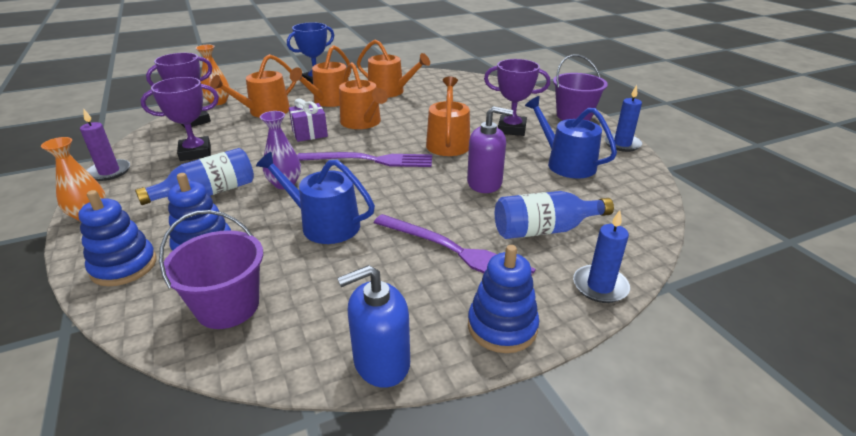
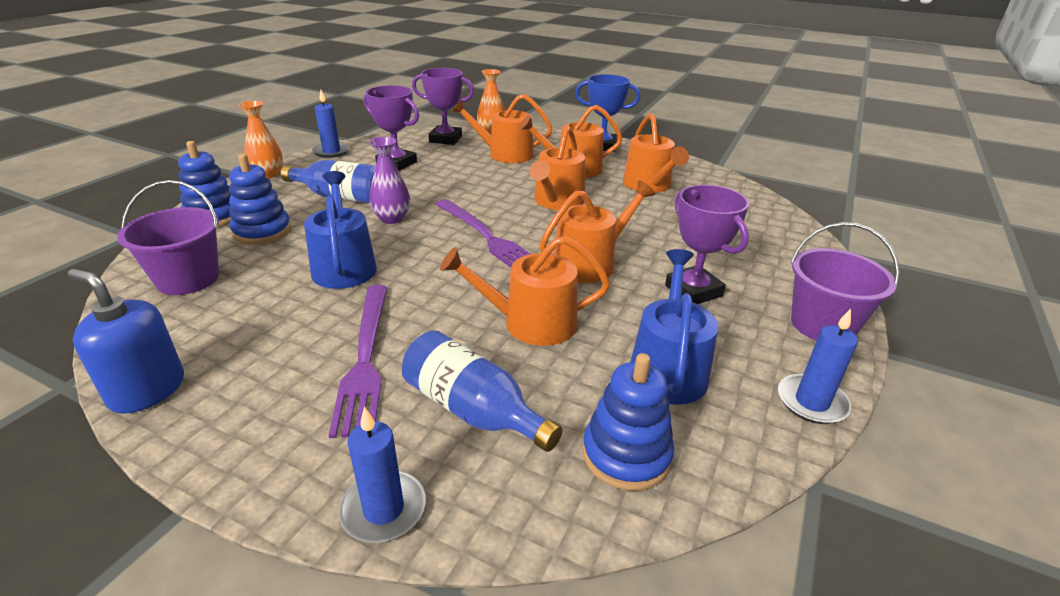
camera: 50 degrees right, 0 degrees up
purple candle [80,109,130,181] -> blue candle [312,90,350,158]
purple gift [289,99,328,142] -> none
purple soap dispenser [467,106,513,193] -> orange watering can [440,236,610,346]
blue stacking toy [468,245,539,353] -> blue stacking toy moved to [582,353,674,491]

